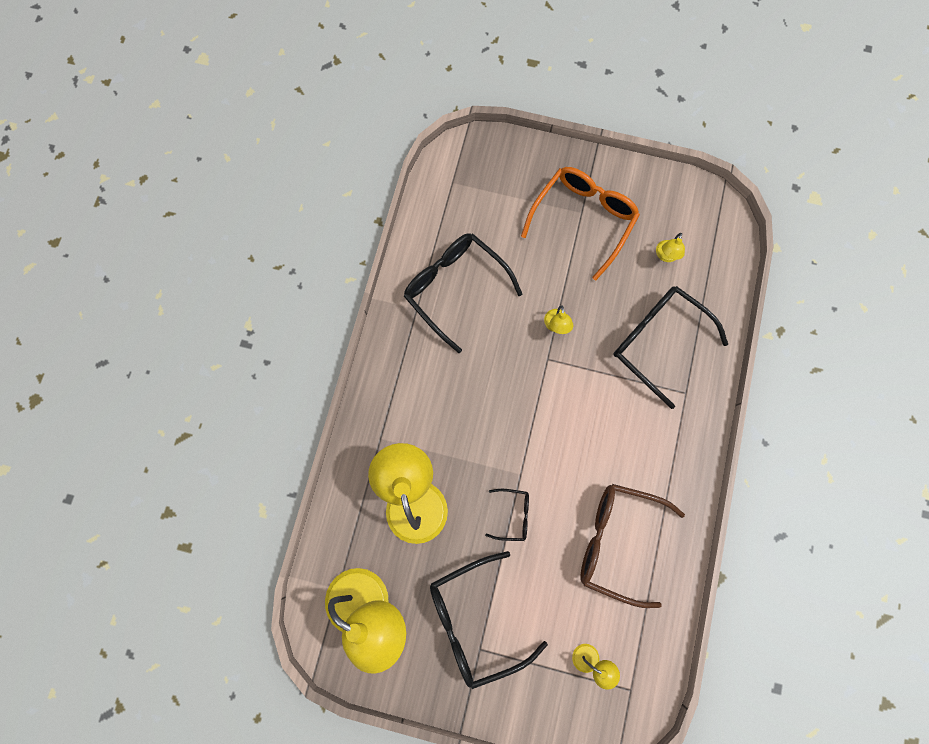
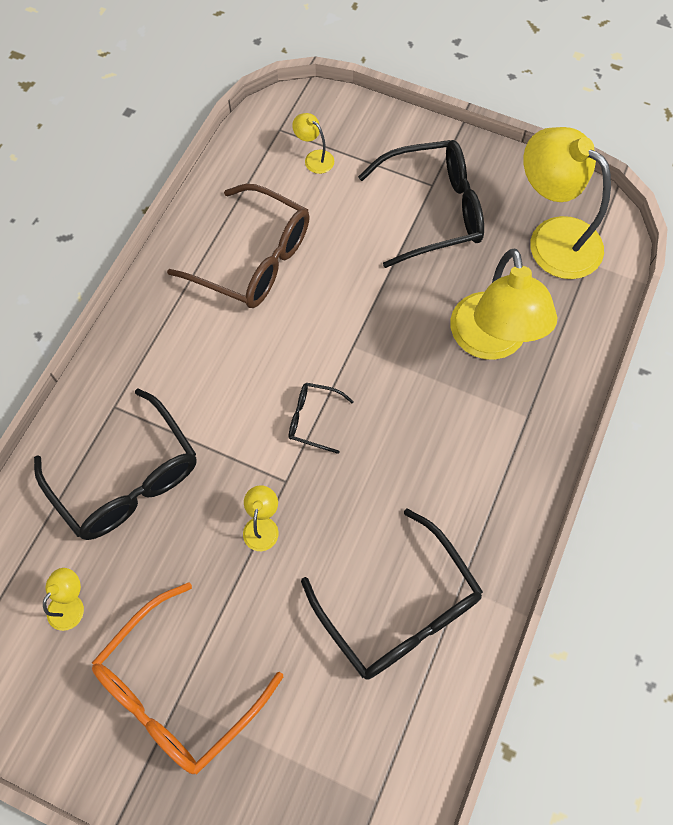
camera: 170 degrees left, 10 degrees down
black glasses [485,489,529,541] -> black glasses moved to [289,383,354,454]

